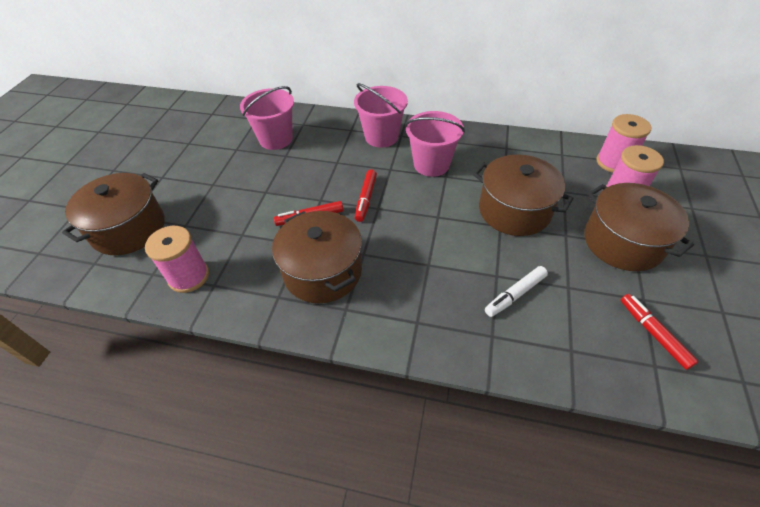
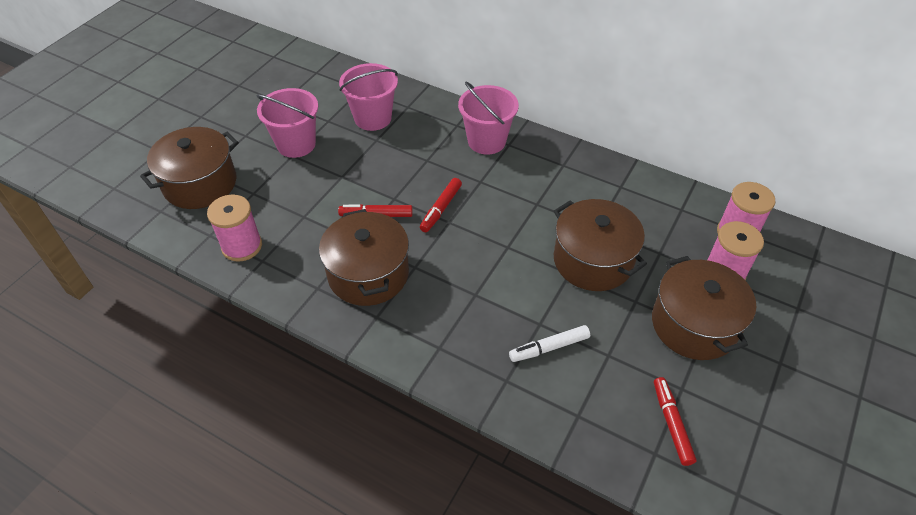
camera: 15 degrees right, 0 degrees up
pink bucket [405,111,465,177] -> pink bucket moved to [257,88,318,158]

